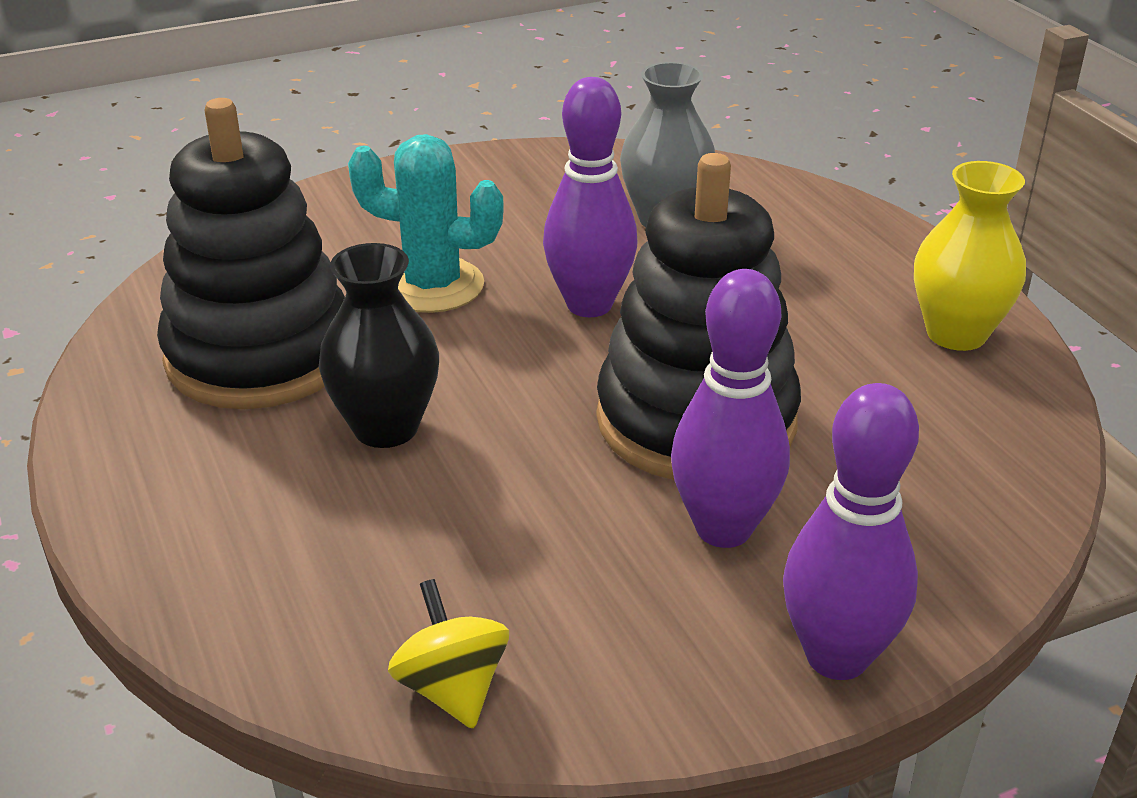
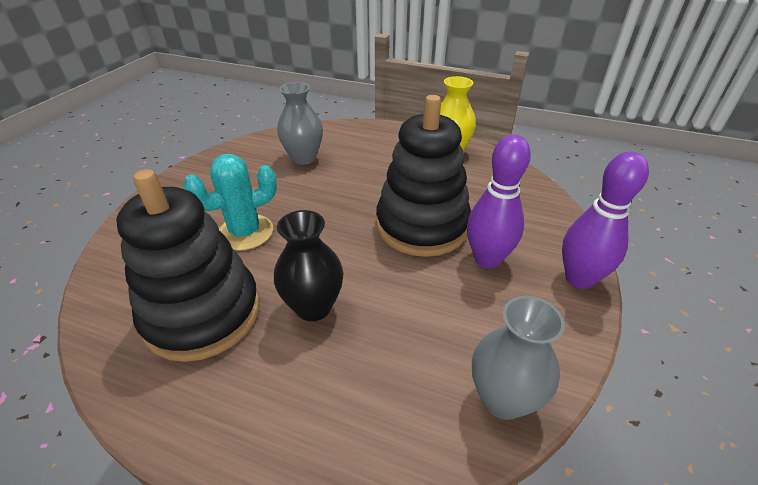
camera: 45 degrees left, 5 degrees up
yellow spinning top [388,579,509,729] -> grey vase [472,296,565,420]
purple bowling pin [543,77,637,317] -> none

